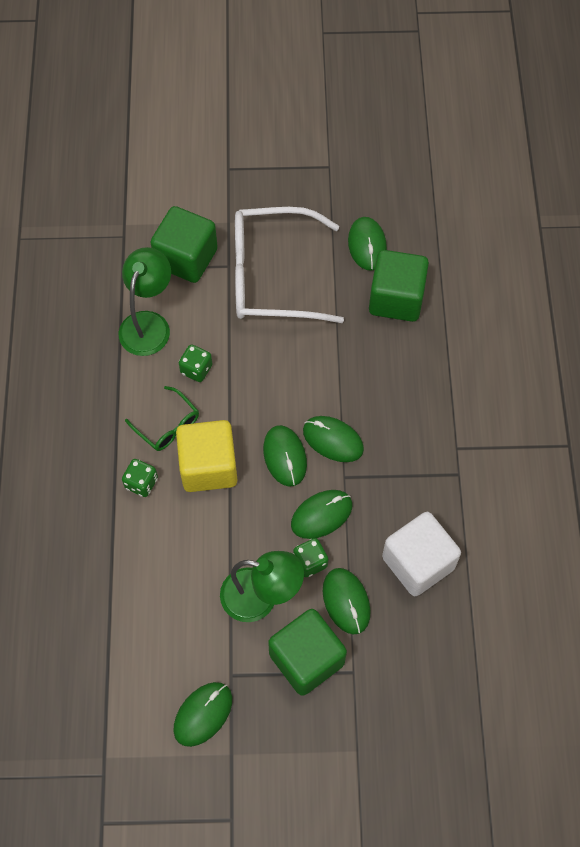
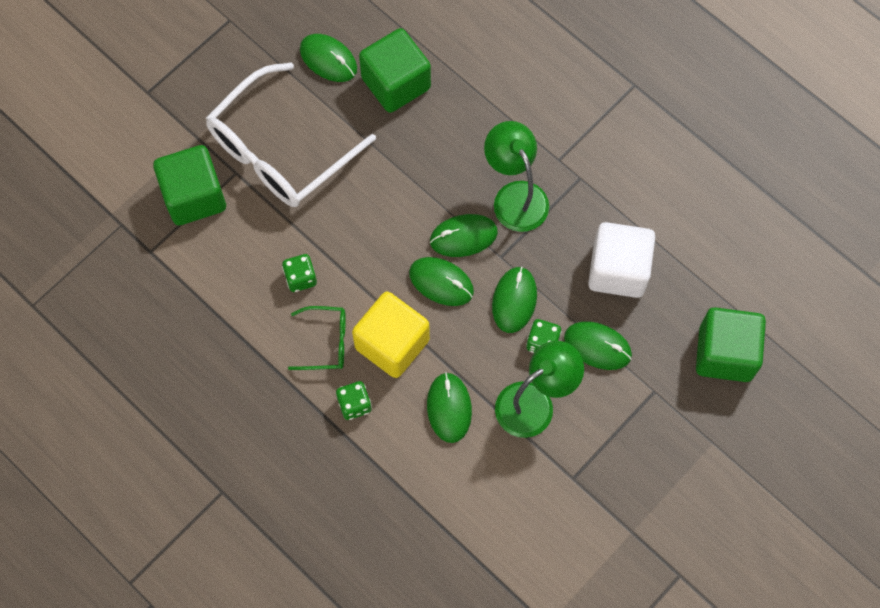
camera: 45 degrees left, 5 degrees up
green lamp [119,247,171,356] -> green lamp moved to [484,121,549,232]
green mouse [173,682,232,747] -> green mouse moved to [427,372,472,443]
green cube [268,609,347,696] -> green cube moved to [696,307,766,382]

